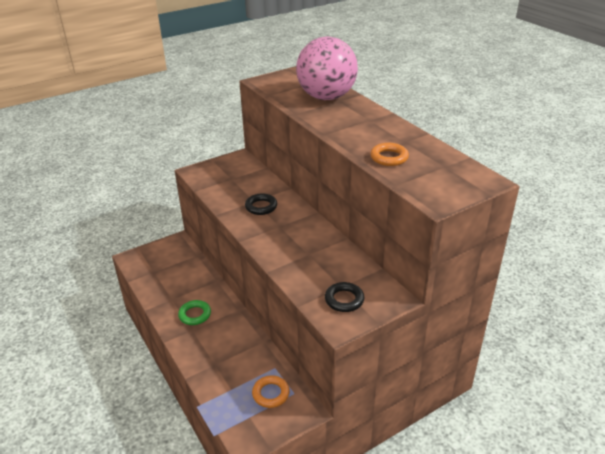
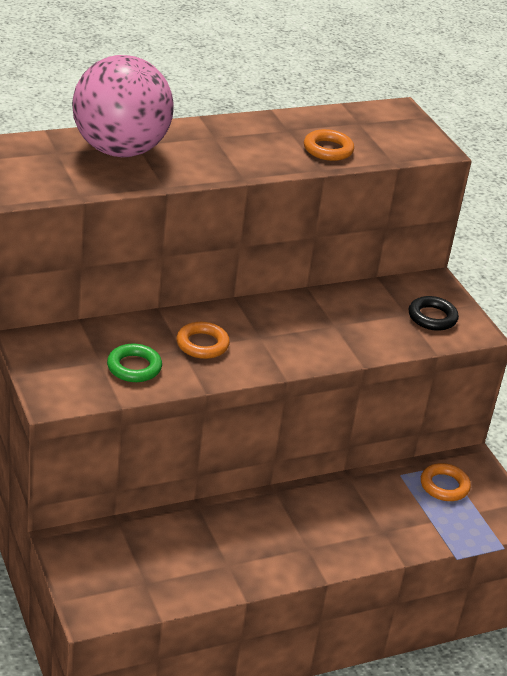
camera: 85 degrees left, 0 degrees up
green ring [178,300,211,325] -> green ring moved to [107,343,162,382]
black ring [245,193,277,215] -> orange ring [176,322,230,359]

